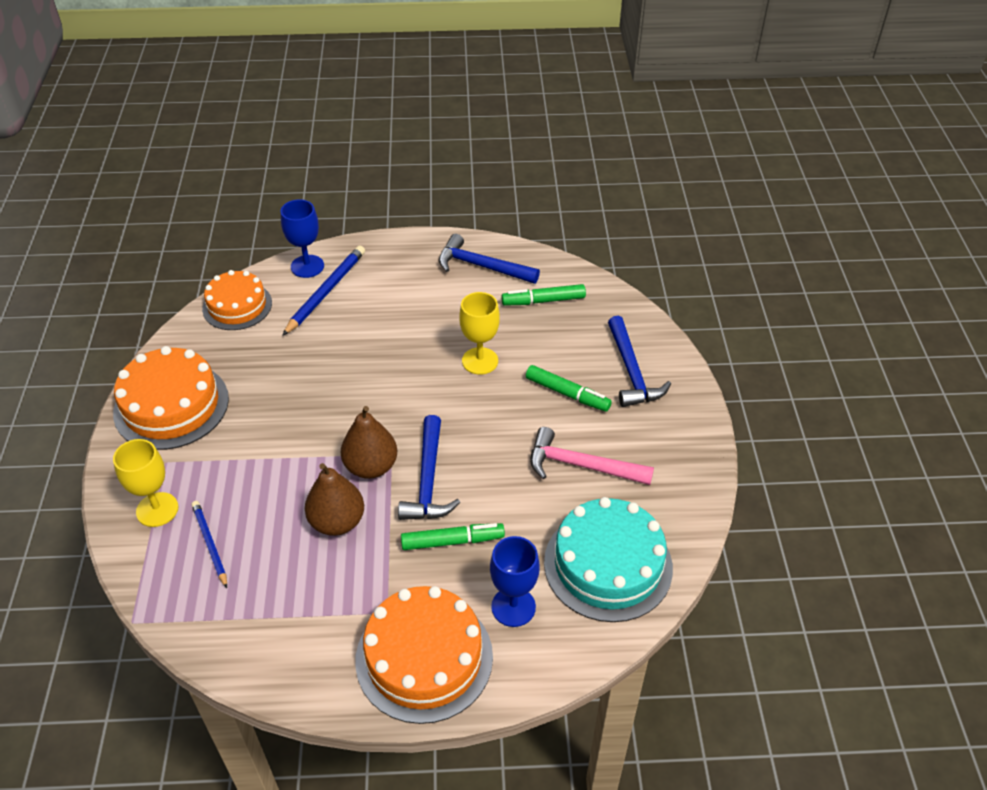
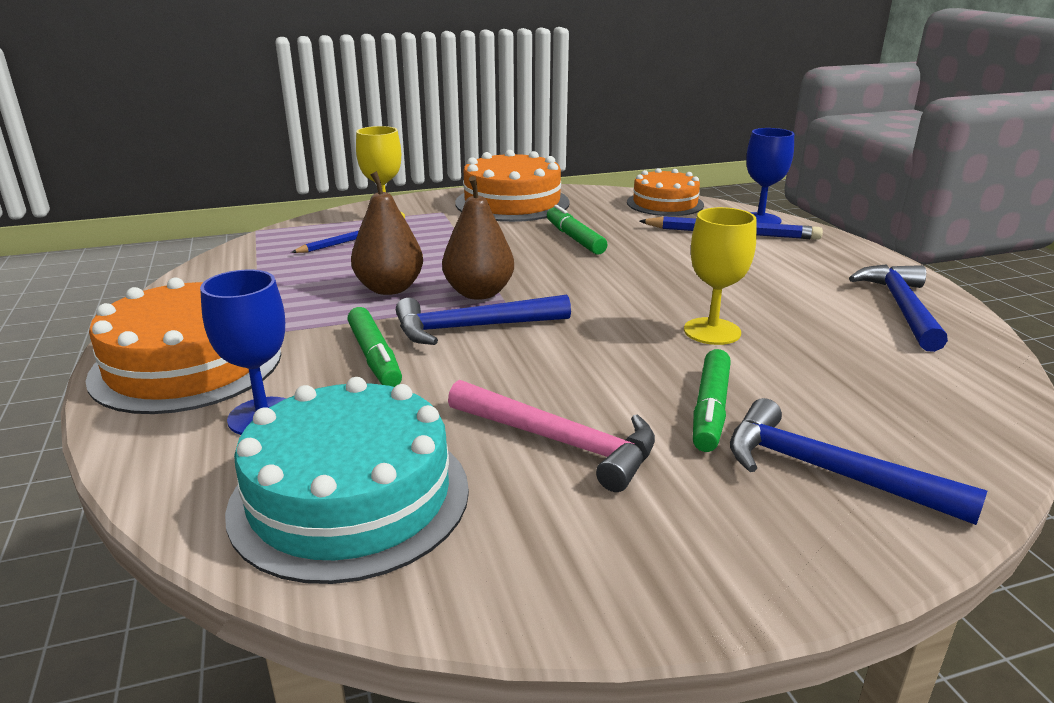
camera: 75 degrees right, 20 degrees down
green marker [501,284,586,306] -> green marker moved to [547,205,607,255]
pink hammer [530,427,654,485] -> pink hammer turned 120 degrees clockwise [448,380,655,492]
blue hammer [608,316,671,407] -> blue hammer turned 60 degrees clockwise [730,398,987,525]

